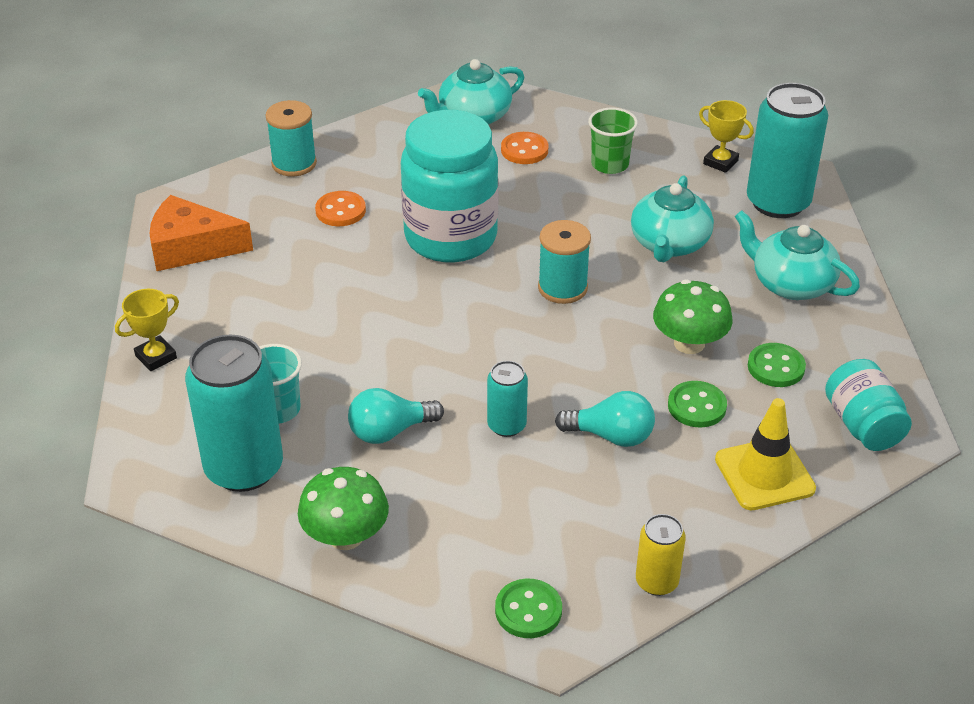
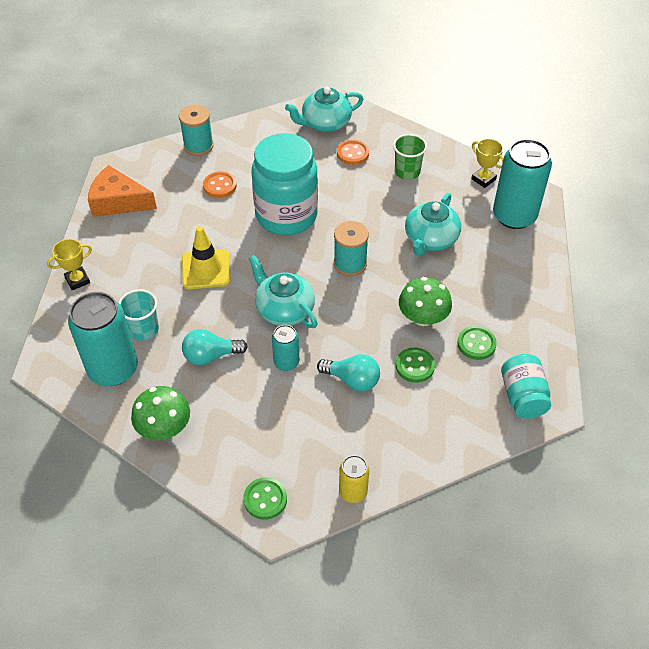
camera: 10 degrees right, 10 degrees up
yellow traffic cone [715,398,816,510] -> yellow traffic cone moved to [182,226,231,289]
turquoise teapot [735,210,860,300] -> turquoise teapot moved to [249,255,318,328]

